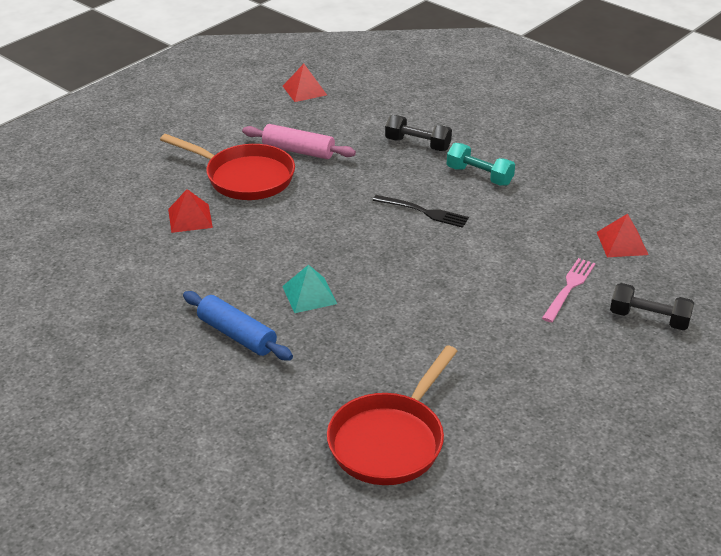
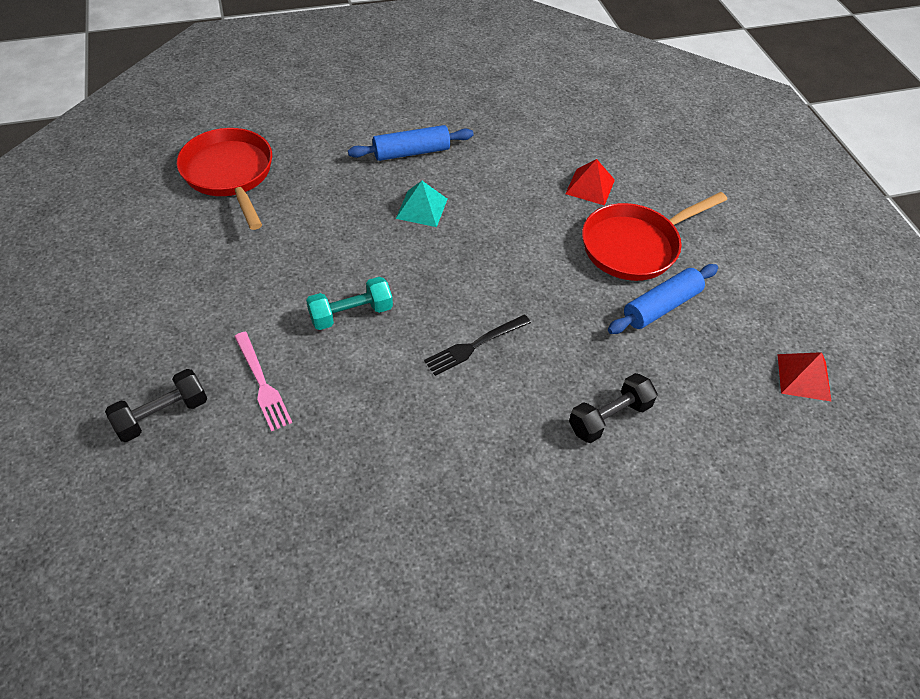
camera: 120 degrees right, 15 degrees up
pink rolling pin [242,124,356,159] -> blue rolling pin [608,264,718,334]
turquoise dumbbell [447,143,515,186] -> turquoise dumbbell moved to [306,277,393,330]
red pyramid [597,214,649,257] -> none

